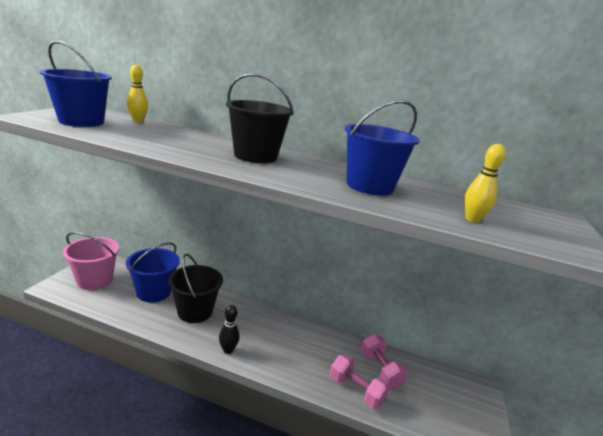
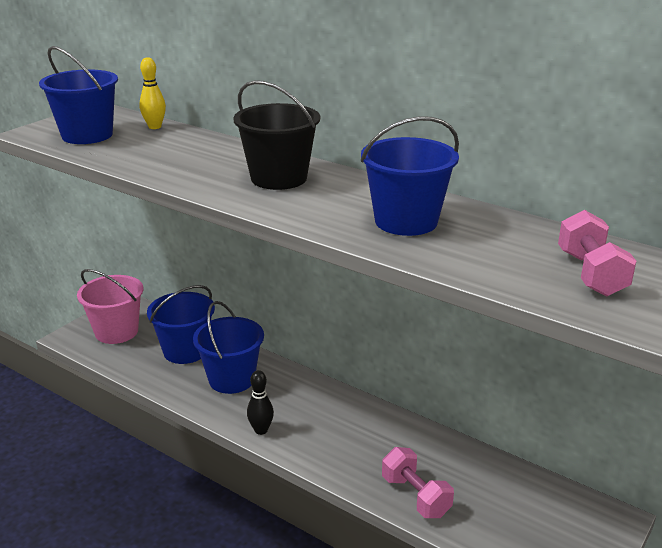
camera: 20 degrees right, 5 degrees up
black bucket [168,254,223,323] -> blue bucket [193,301,264,394]
pink dumbbell [360,334,408,390] -> pink dumbbell moved to [558,210,636,297]
yellow bowling pin [464,144,506,223] -> none

